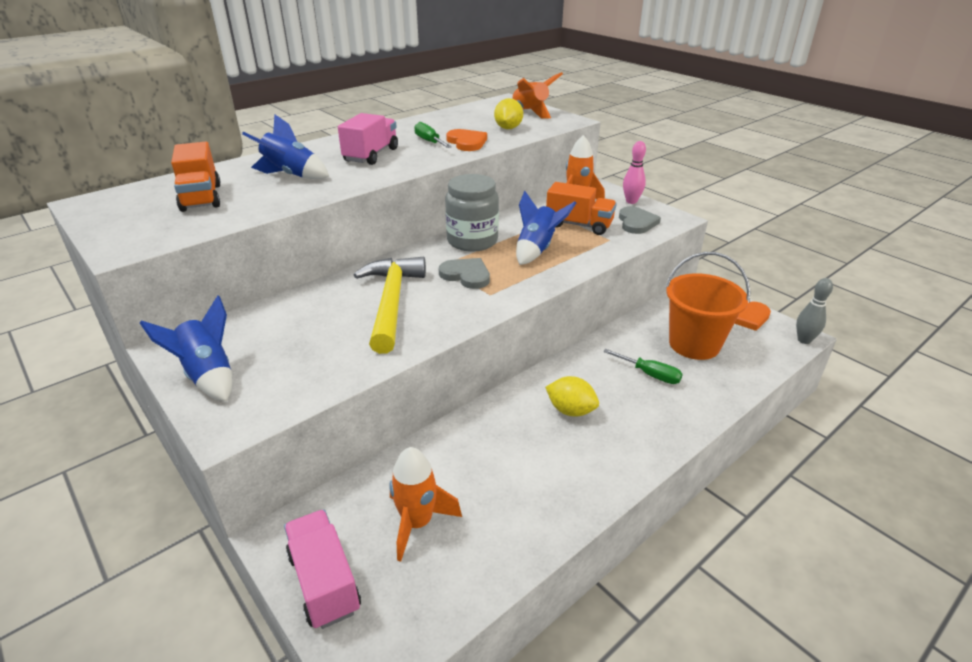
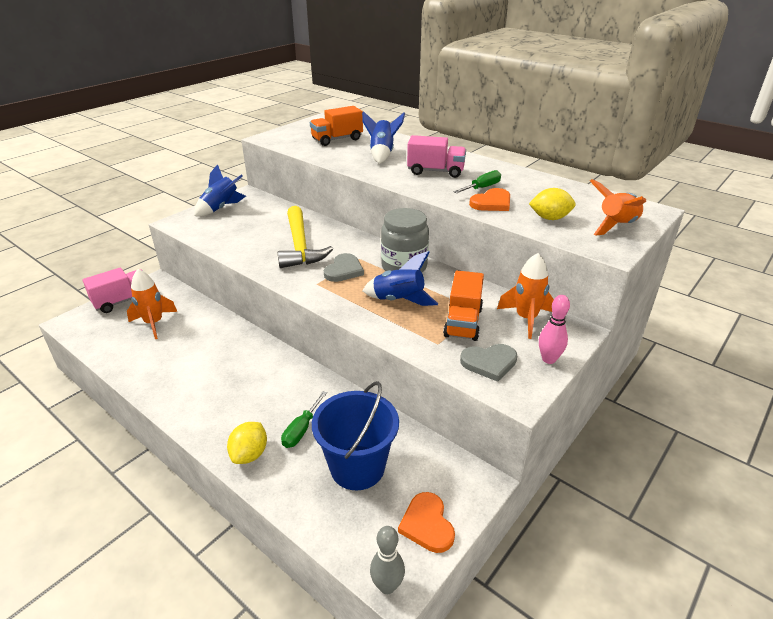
camera: 80 degrees right, 0 degrees up
yellow hammer [354,257,426,354] -> yellow hammer turned 90 degrees clockwise [278,206,333,268]
yellow lemon [545,376,599,416] -> yellow lemon moved to [227,422,267,464]
orange bucket [665,252,751,360] -> blue bucket [312,381,399,490]

